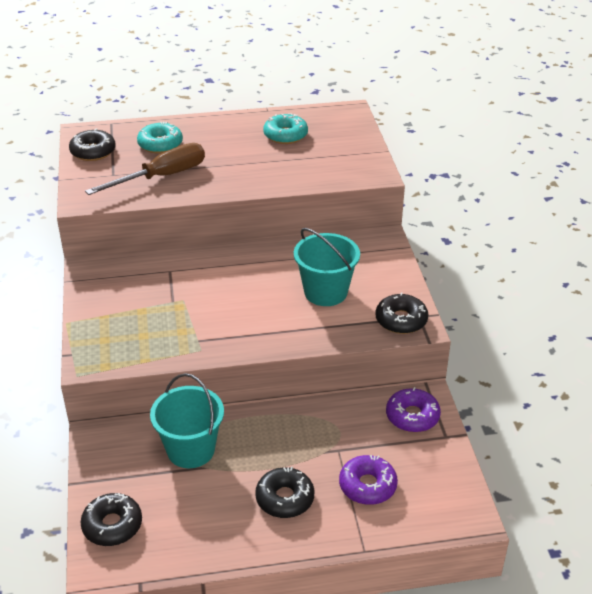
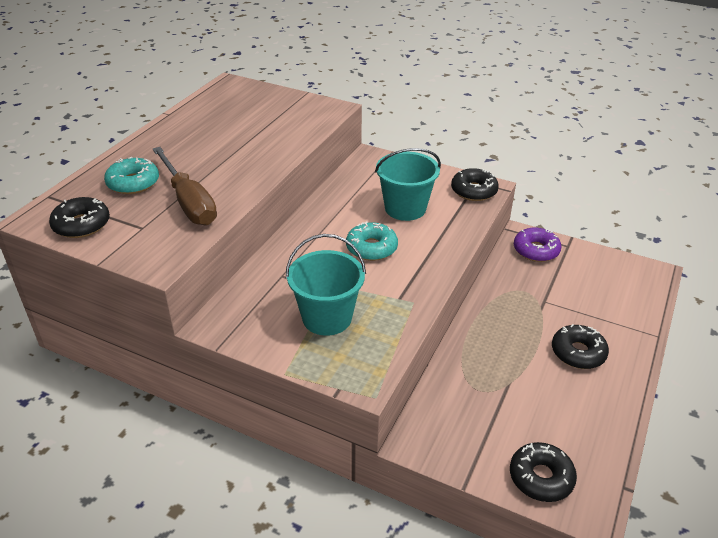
camera: 55 degrees left, 0 degrees up
brown screwdriver [85,143,205,195] -> brown screwdriver turned 150 degrees clockwise [153,147,217,225]
turquoise bucket [150,373,224,468] -> turquoise bucket moved to [286,234,366,336]
turquoise donut [263,113,308,144] -> turquoise donut moved to [346,221,398,261]
purple donut [339,455,398,505] -> none

